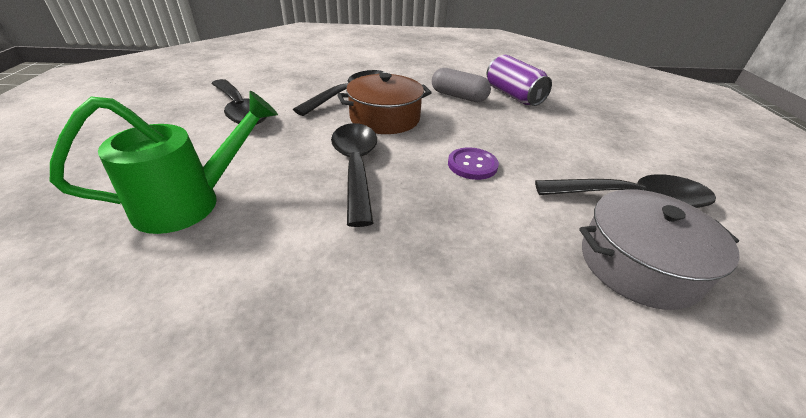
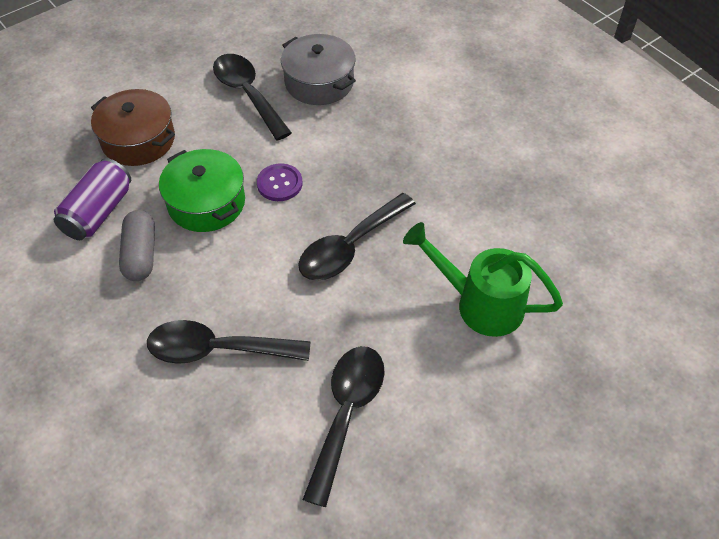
camera: 125 degrees left, 15 degrees up
brown pot [337,73,432,134] -> brown pot moved to [91,89,175,166]
none -> green pot [159,149,245,232]

